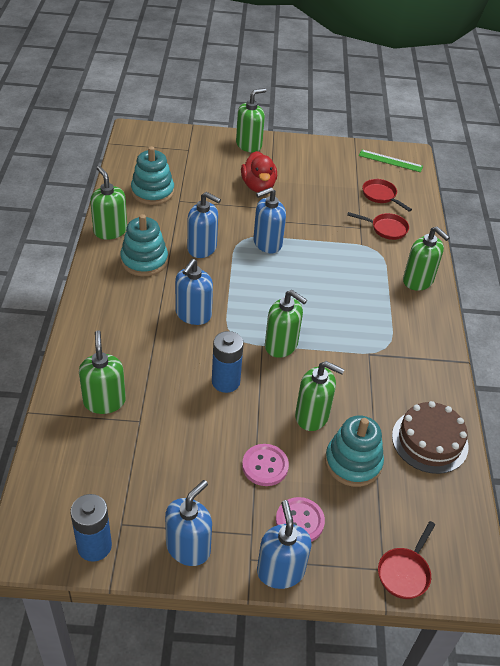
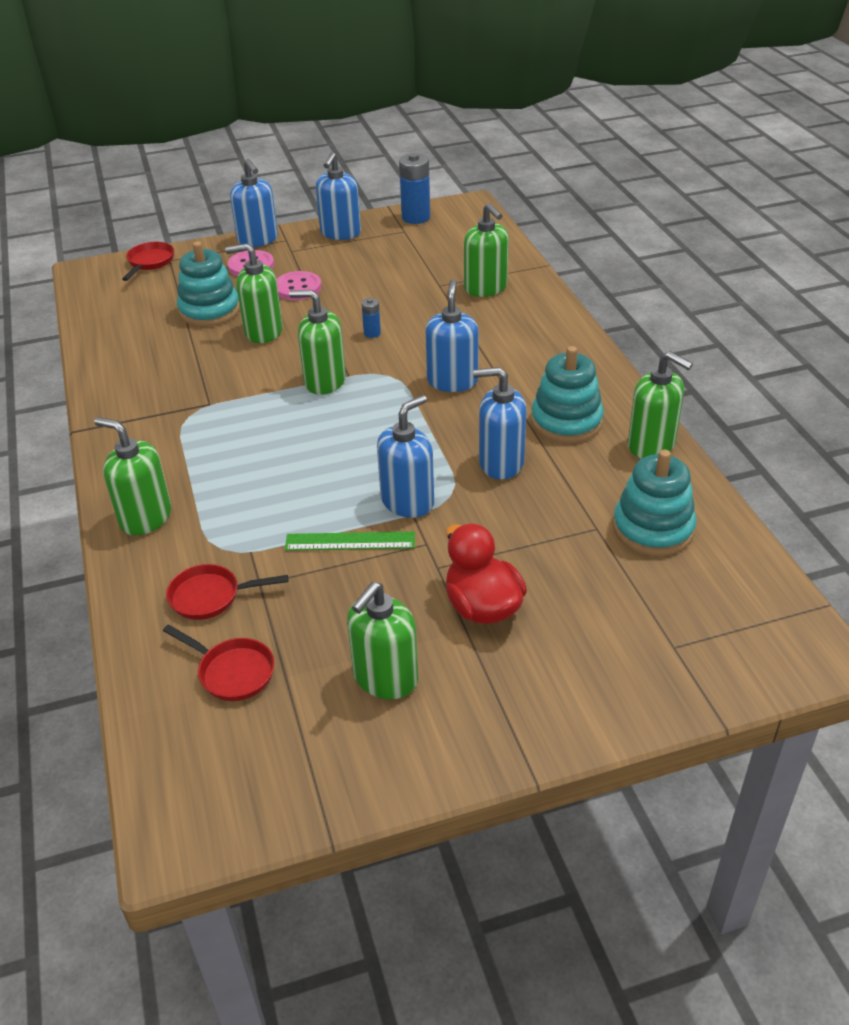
camera: 165 degrees right, 5 degrees down
blue battery [212,331,244,393] -> blue battery [361,298,381,338], size x0.51
green soap dispenser [236,88,266,153] -> green soap dispenser moved to [347,582,418,699]
green ruler [359,150,423,172] -> green ruler moved to [285,532,415,551]
brown cake [392,401,469,474] -> none

